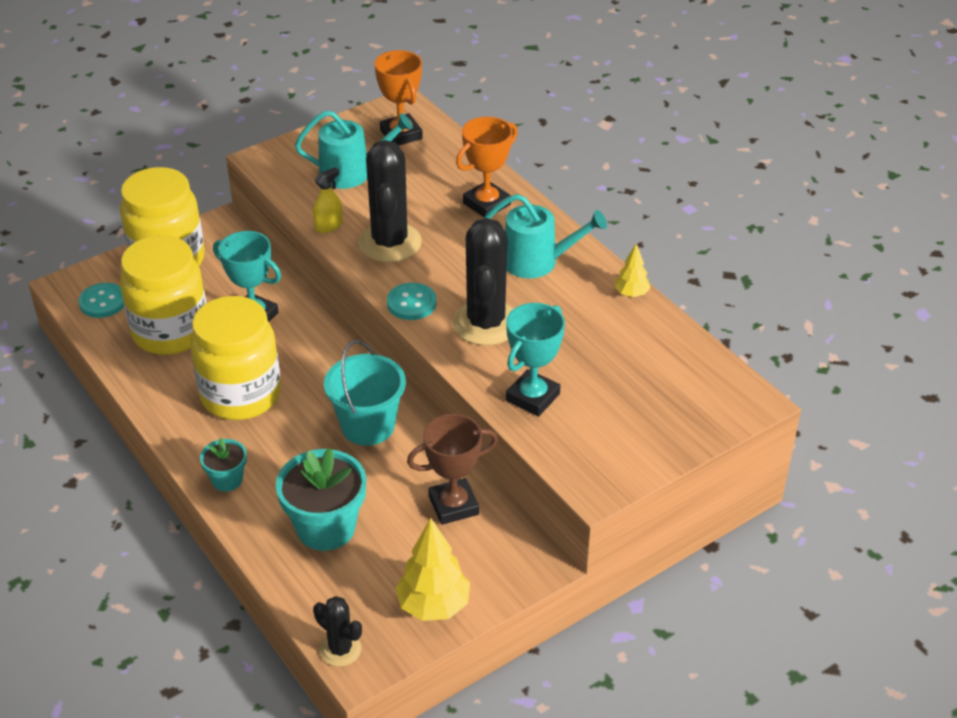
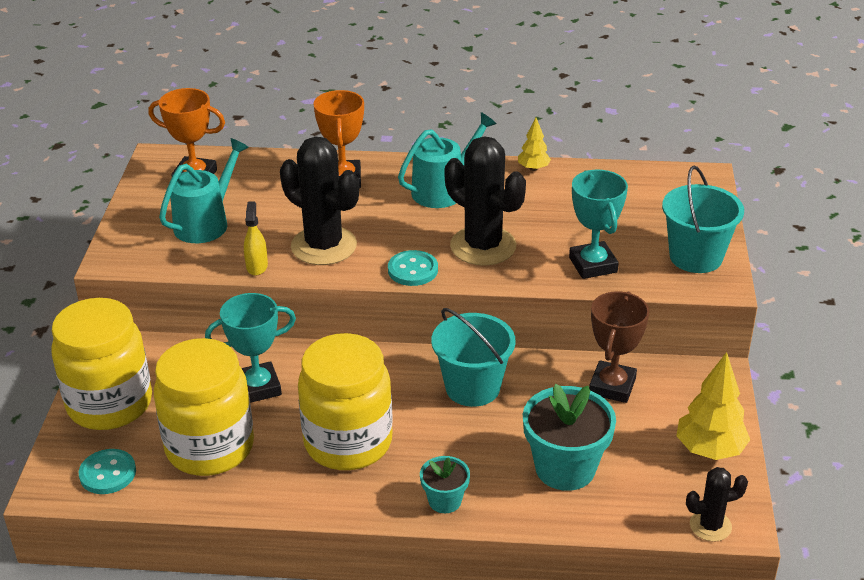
camera: 50 degrees left, 5 degrees down
none -> turquoise bucket [662,165,744,273]

